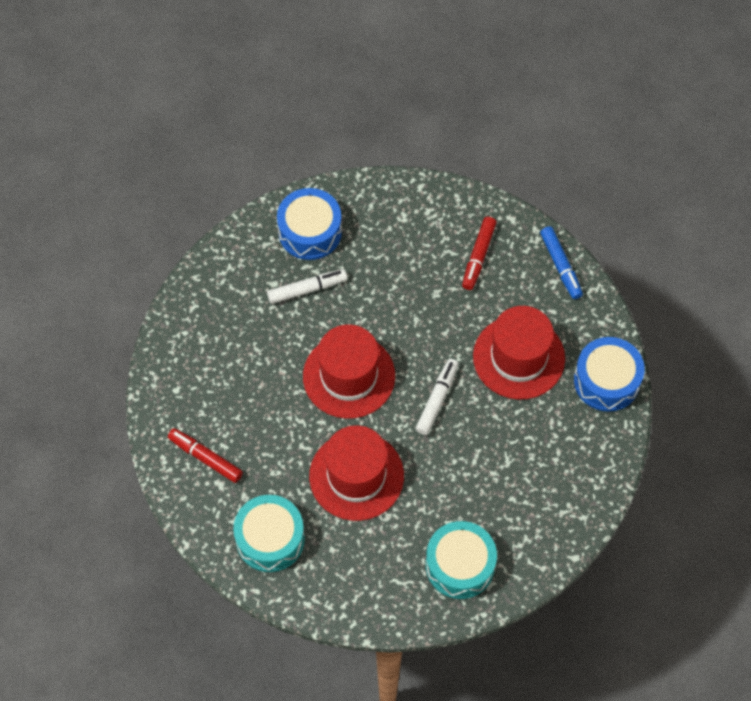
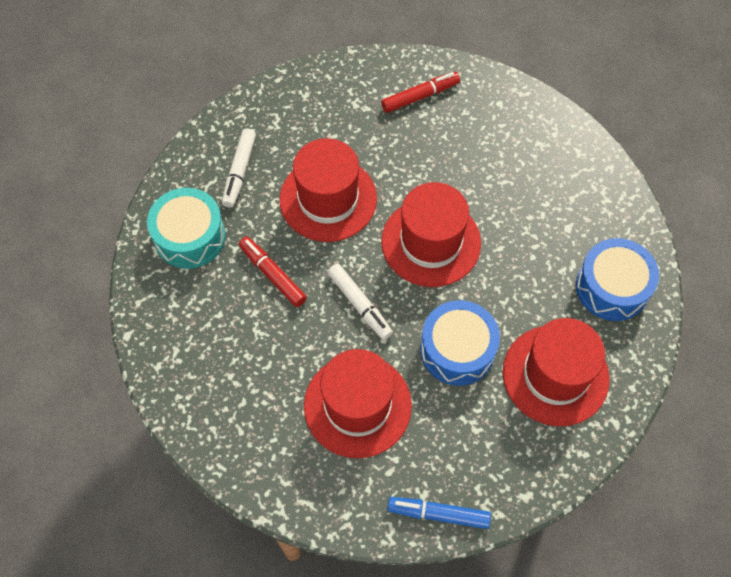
camera: 120 degrees right, 0 degrees up
turquoise drum [233,495,305,572] -> none
white marker [267,269,348,304] -> white marker moved to [222,128,256,208]
red marker [462,217,497,290] -> red marker moved to [239,237,307,307]
blue drum [574,337,645,412] -> blue drum moved to [420,300,500,386]
none -> red hat [503,318,610,426]

